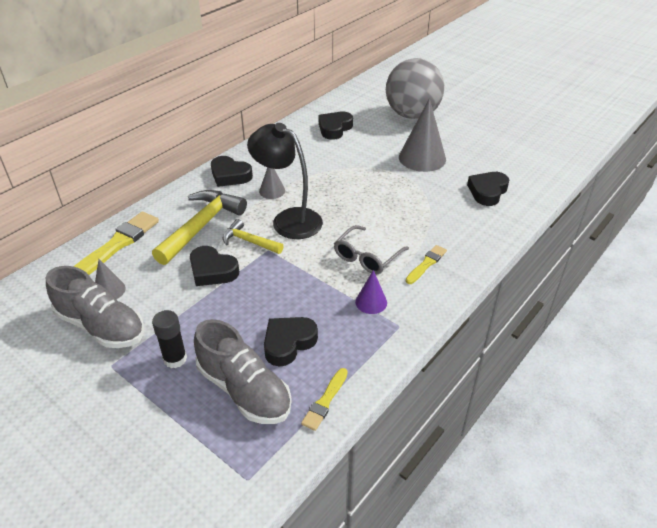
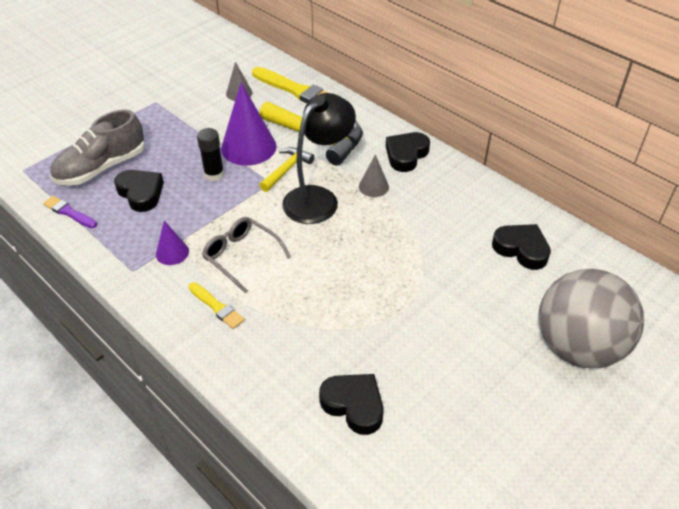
camera: 95 degrees right, 5 degrees up
grey shoe [46,266,144,348] -> none
black glue stick [152,310,187,368] -> black glue stick moved to [197,128,224,181]
black heart [190,246,239,286] -> purple cone [221,82,277,166]
yellow brush [301,368,348,431] -> purple brush [43,196,97,228]
grey cone [399,98,446,172] -> none

